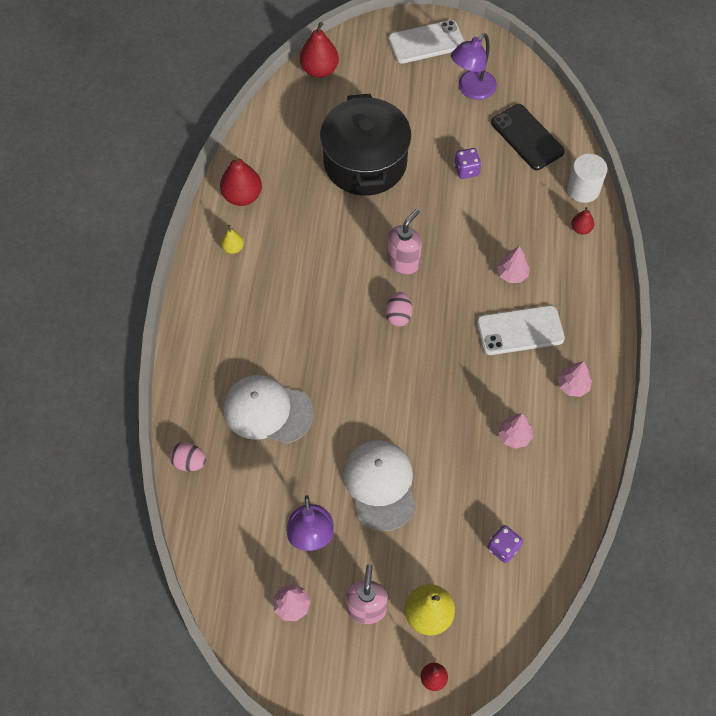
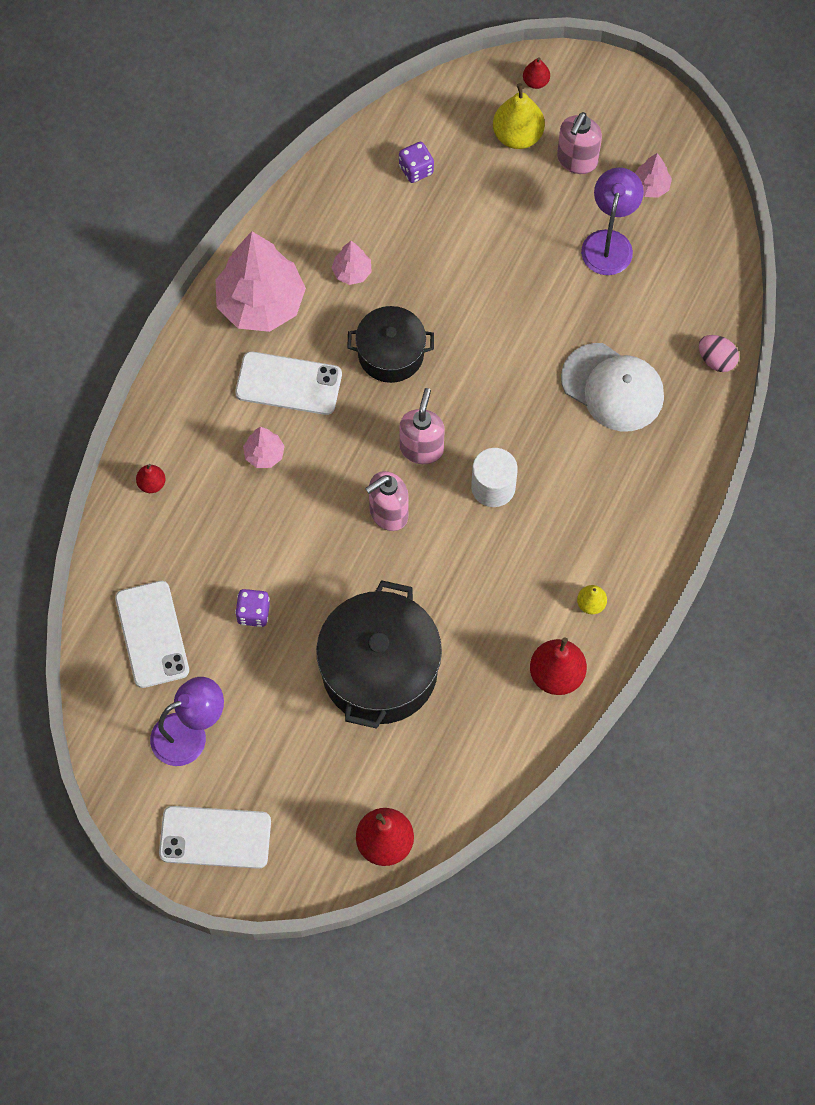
camera: 160 degrees left, 5 degrees up
white cap [343,440,416,531] -> none
pink egg [386,292,412,327] -> pink soap dispenser [400,388,445,464]
black phone [491,104,565,170] -> white phone [115,581,189,688]
pink tree [558,361,592,397] -> pink tree [215,231,306,332], size x2.24
white cylinder [567,153,607,203] -> white cylinder moved to [471,448,518,507]
none -> black pot [347,306,434,383]

